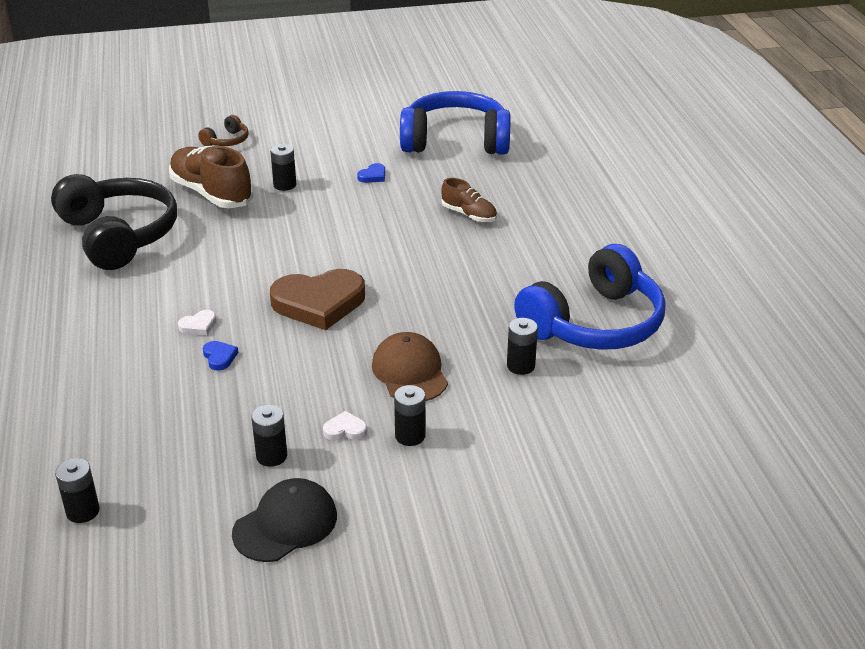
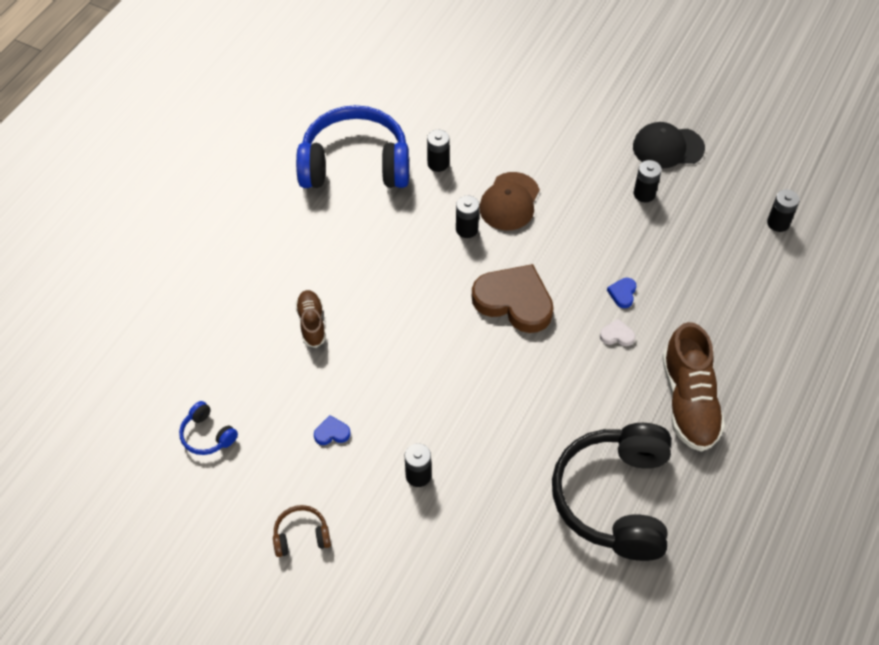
camera: 140 degrees left, 20 degrees up
brown shoe [169,146,254,208] -> brown shoe moved to [662,322,725,452]
brown headphones [198,115,249,146] -> brown headphones moved to [273,505,331,557]
white heart [323,411,367,440] -> none
black battery [394,385,426,446] -> black battery moved to [456,196,479,238]
blue headphones [400,91,511,155] -> blue headphones [179,401,238,455], size x0.42

